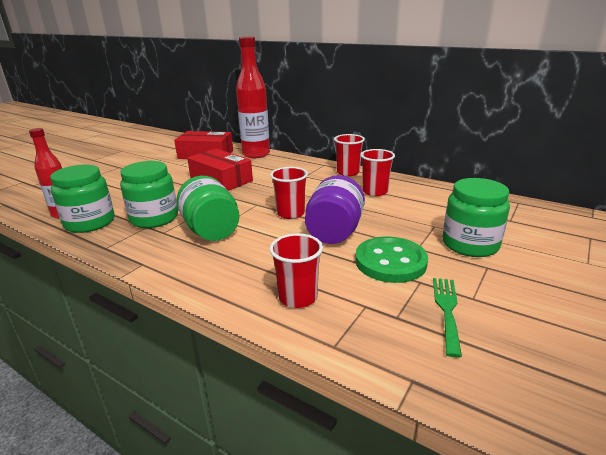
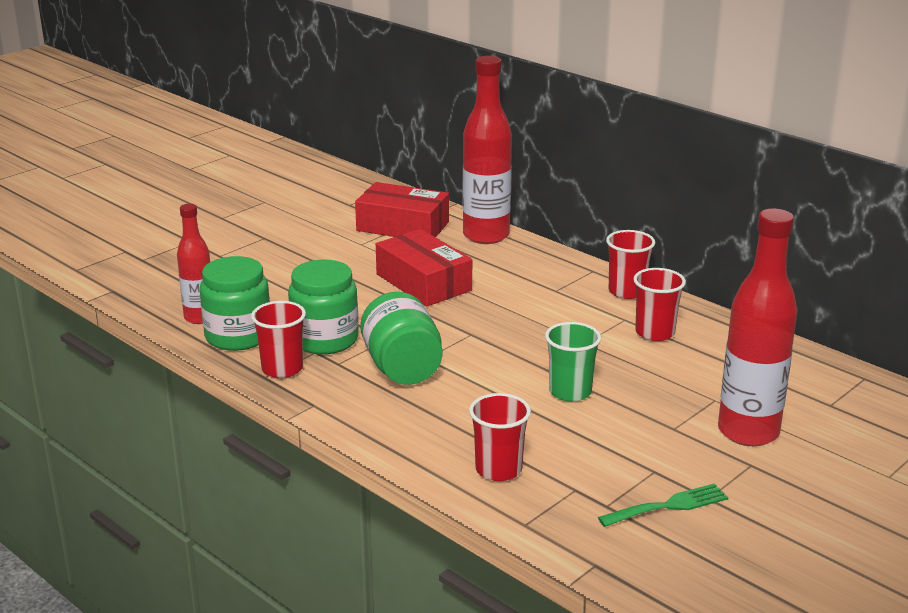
camera: 10 degrees right, 0 degrees up
red cup [270,167,308,219] -> red cup moved to [251,301,306,378]
purple jar [305,175,365,244] -> green cup [545,322,601,402]
green button [355,236,428,283] -> none
green fork [433,278,462,358] -> green fork turned 45 degrees clockwise [598,483,728,527]
green jar [442,178,510,257] -> red bottle [718,208,798,446]

